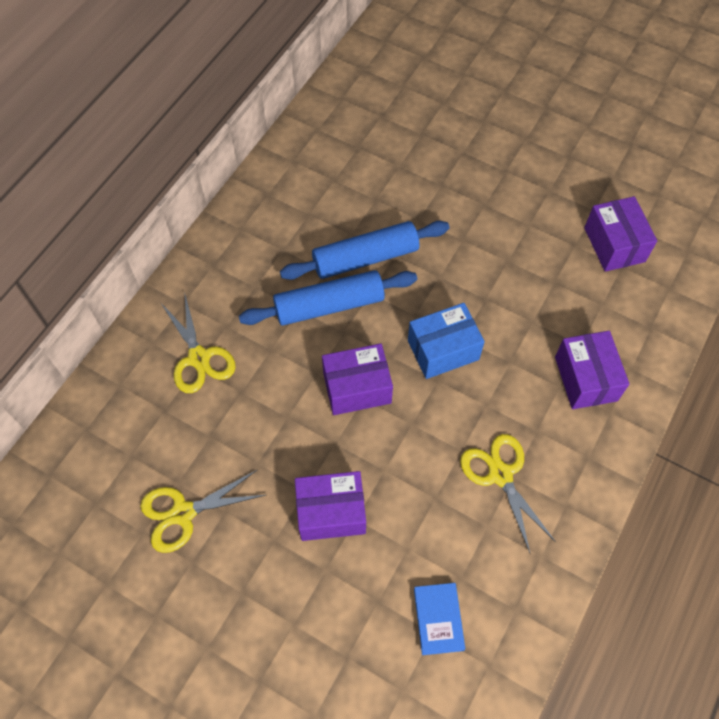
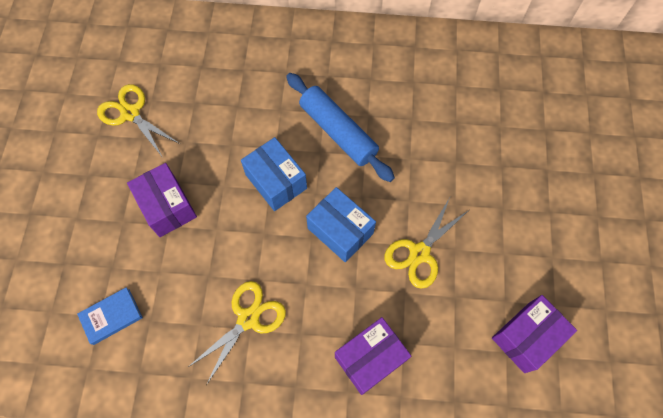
camera: 65 degrees right, 5 degrees up
yellow scissors [161,295,236,393] -> yellow scissors moved to [384,197,469,289]
blue rolling pin [280,221,450,280] -> none
purple box [322,343,393,415] -> blue box [241,137,307,211]

